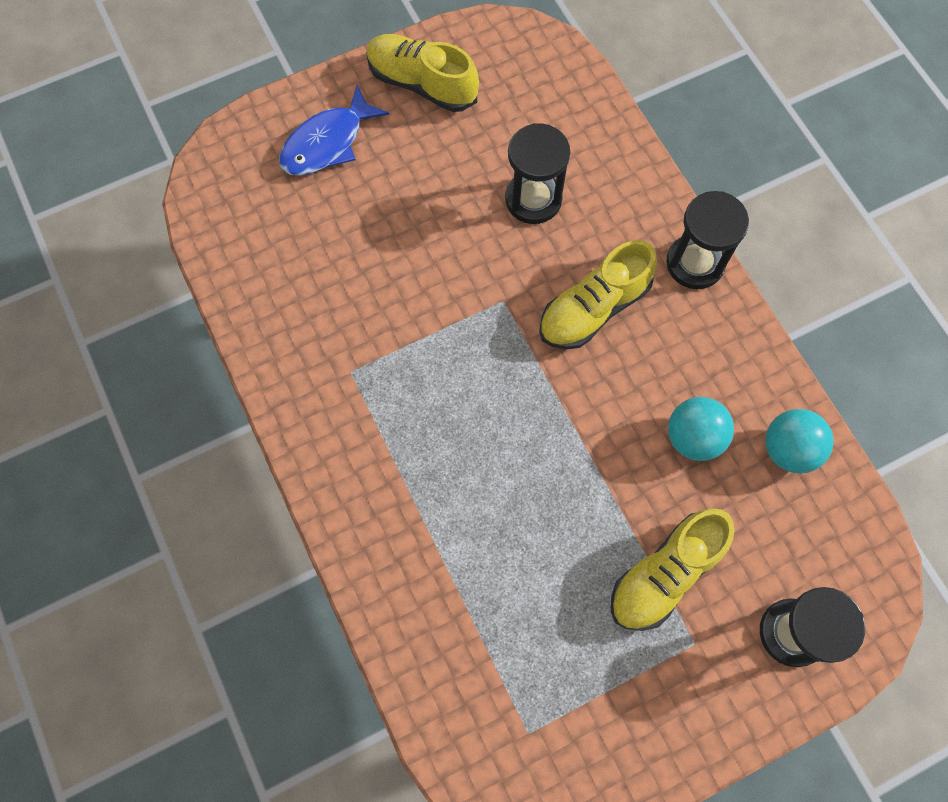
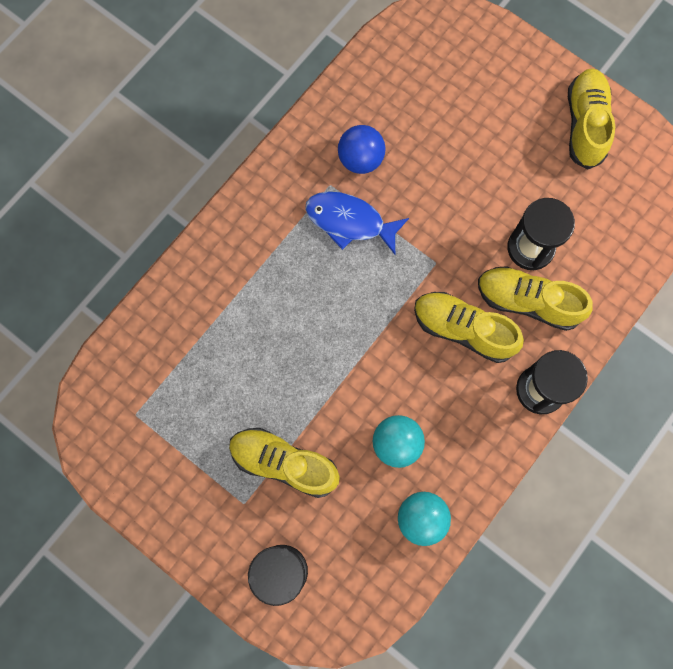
camera: 65 degrees right, 5 degrees up
blue fish [279,85,390,175] -> blue fish moved to [305,192,409,255]
none -> blue ball [338,125,385,174]
none -> yellow shoe [478,266,593,331]

